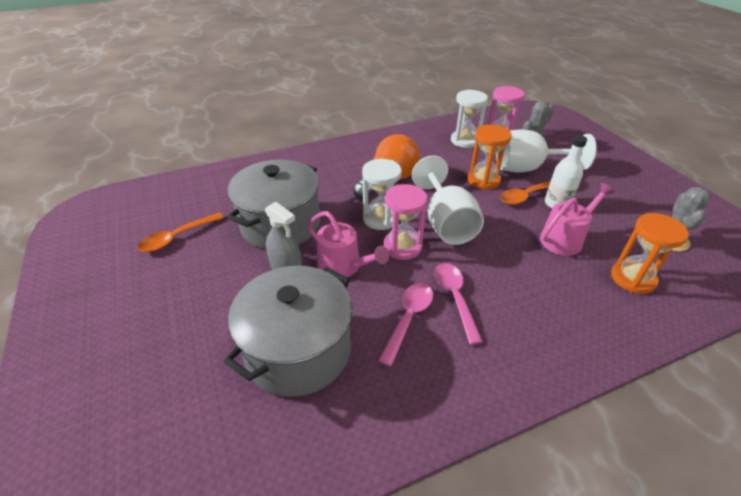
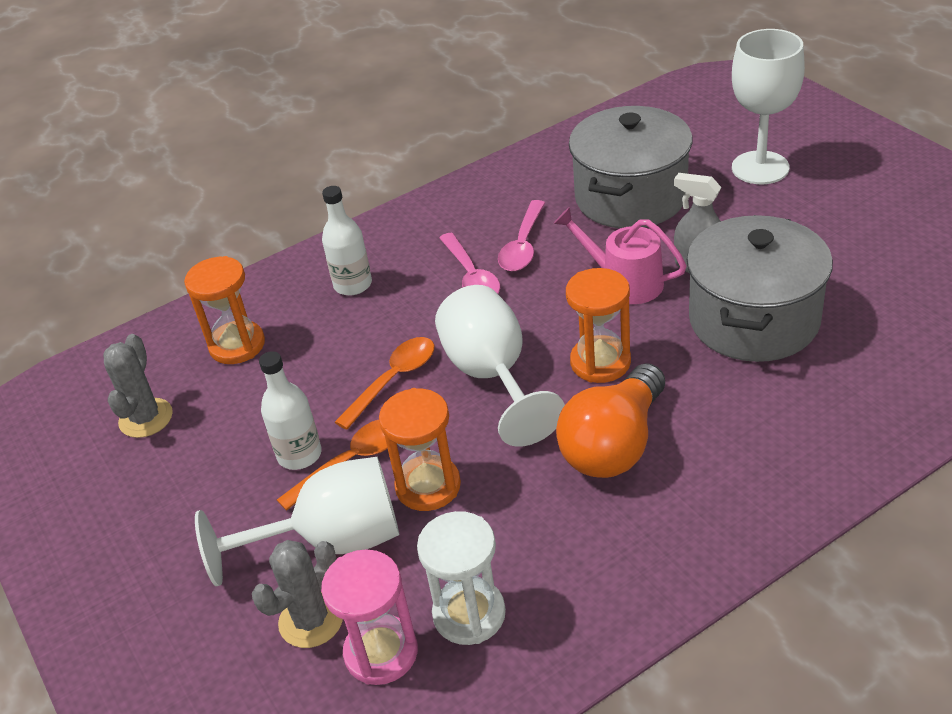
camera: 175 degrees right, 0 degrees up
orange spoon [137,212,224,252] -> orange spoon moved to [335,337,435,430]
white hourglass [362,159,402,230] -> orange hourglass [566,268,631,383]
pink hourglass [384,184,428,260] -> none
pink watering can [540,183,615,256] -> none
none -> white bottle [322,186,372,296]
none -> white goblet [732,29,805,184]

